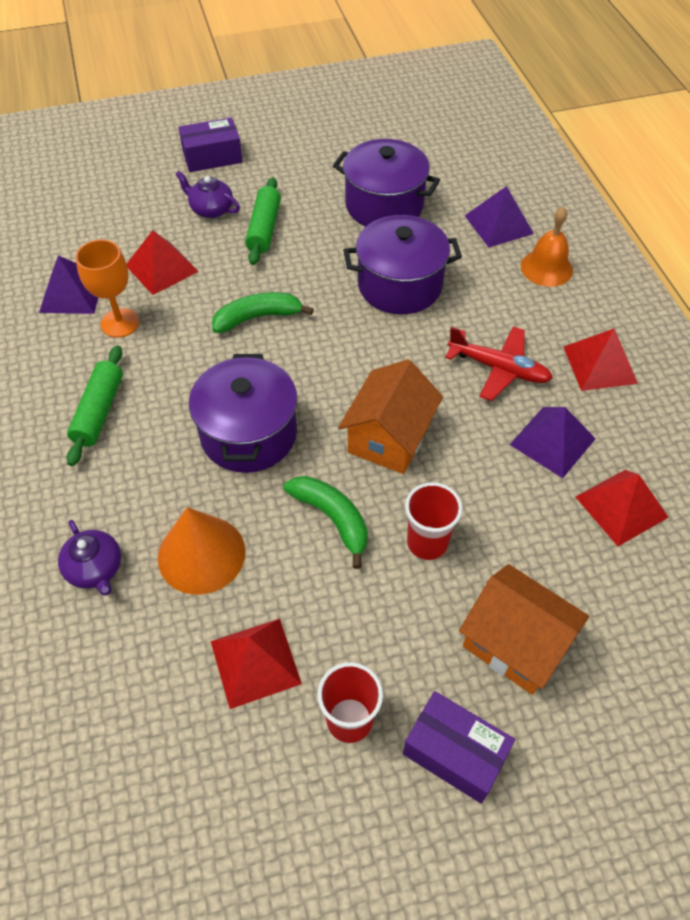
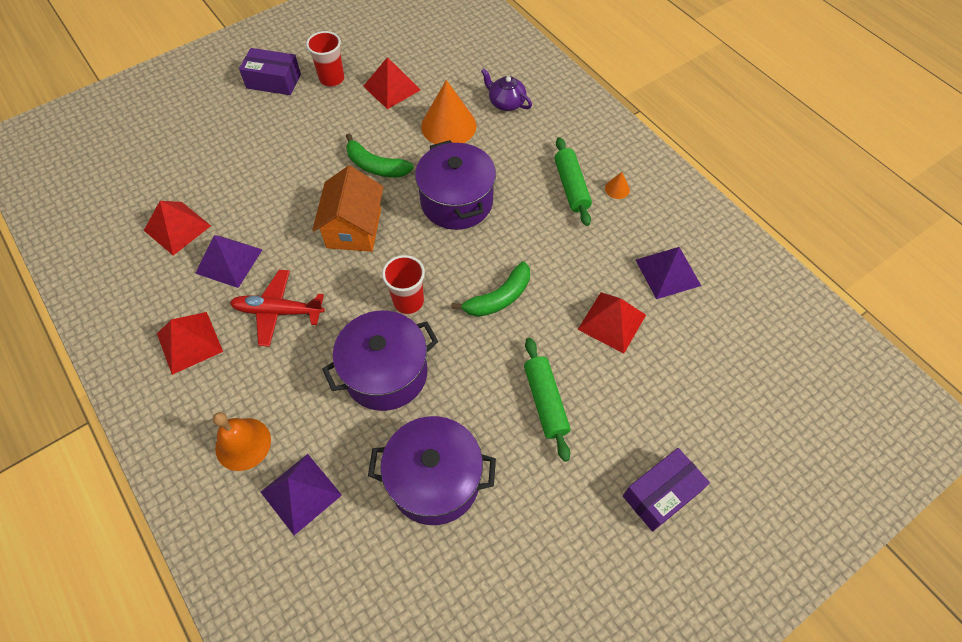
camera: 160 degrees right, 5 degrees up
orange goblet [76,239,139,338] -> none
purple teapot [175,171,240,218] -> none
red cup [405,482,463,560] -> red cup moved to [382,255,425,314]
orange house [459,564,589,695] -> none
none -> orange cone [605,172,630,199]

